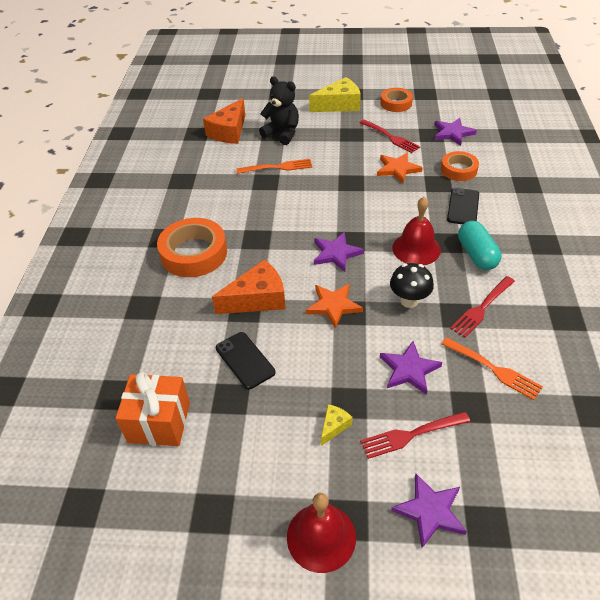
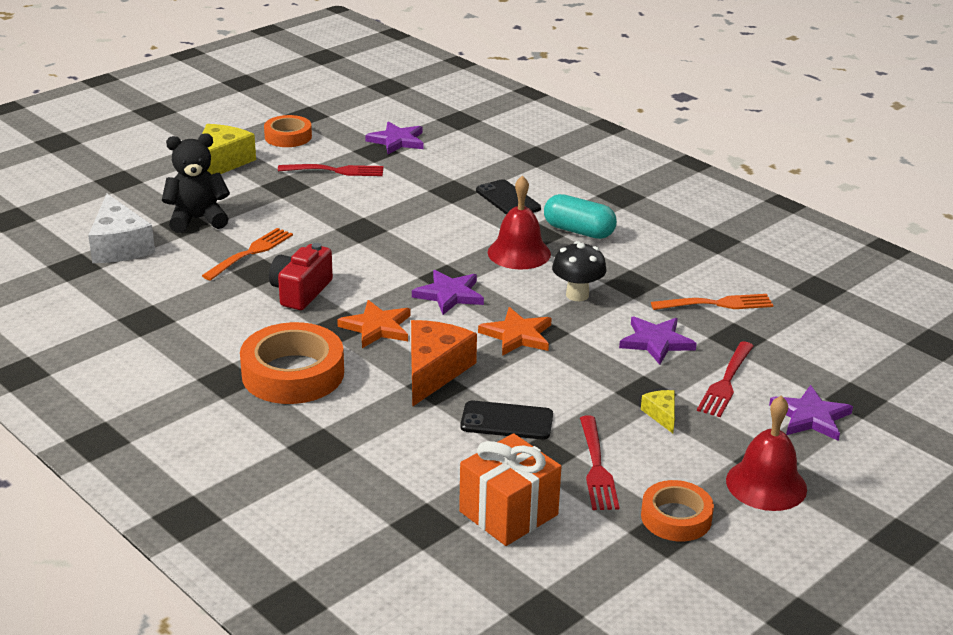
camera: 50 degrees left, 15 degrees down
orange cheese [203,98,245,144] -> white cheese [88,194,155,263]
orange star [377,153,423,184] -> orange star moved to [337,300,411,348]
orange tape [441,151,479,181] -> orange tape moved to [641,480,714,542]
red fork [450,276,515,338] -> red fork moved to [580,416,620,510]
none -> red camera [269,243,333,310]

